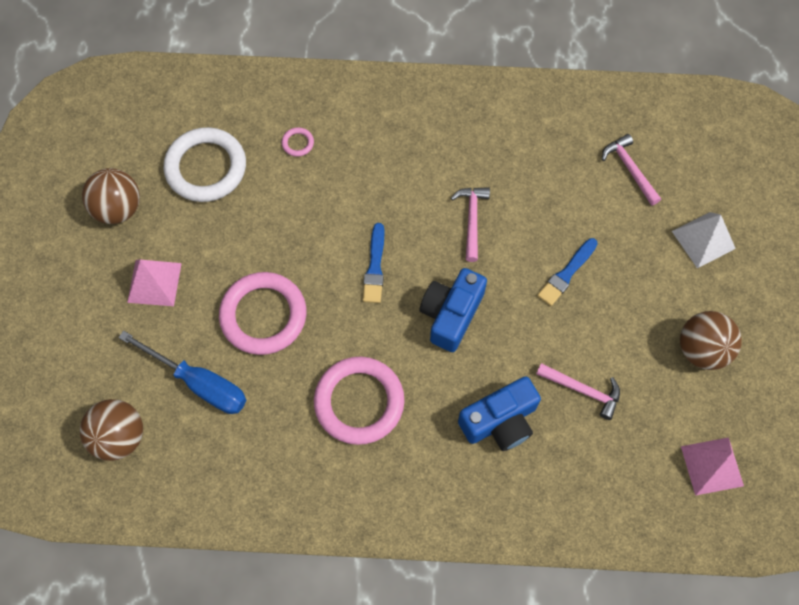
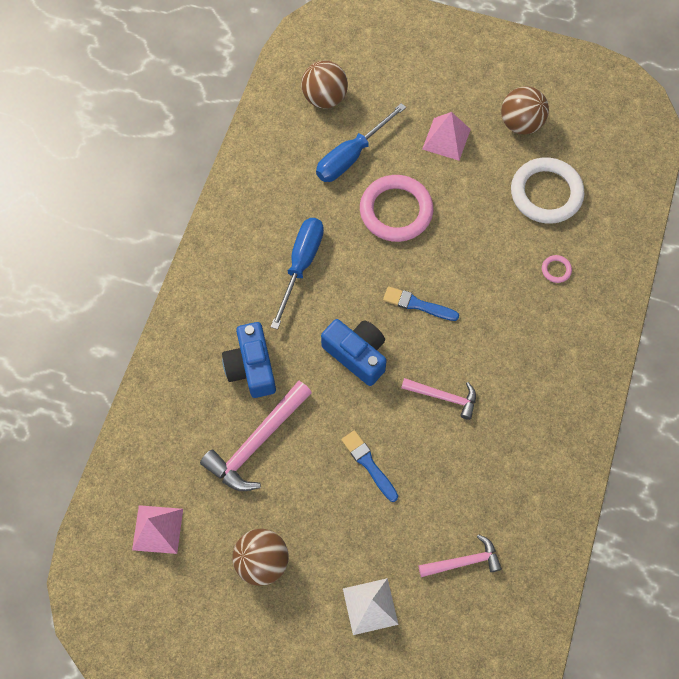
camera: 105 degrees right, 0 degrees up
pink ring [314,357,404,445] -> blue screwdriver [271,218,324,330]
pink hammer [536,363,620,420] -> pink hammer [200,381,312,491], size x1.67

